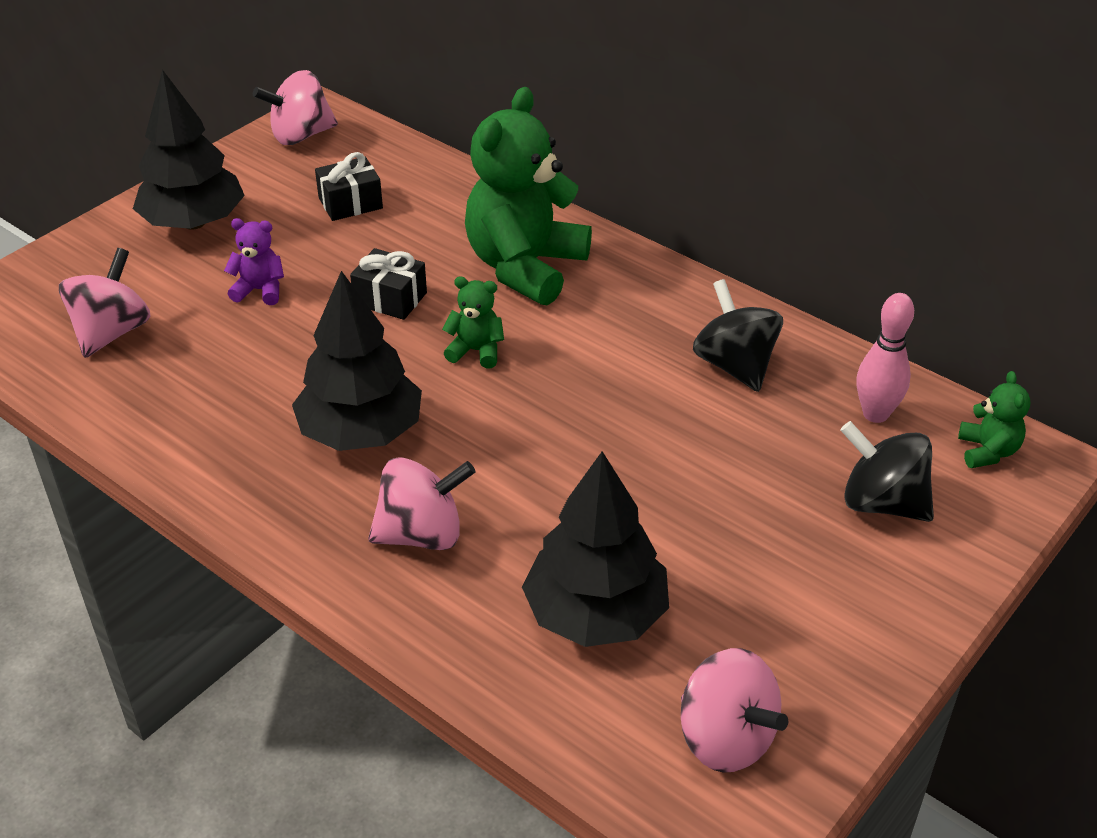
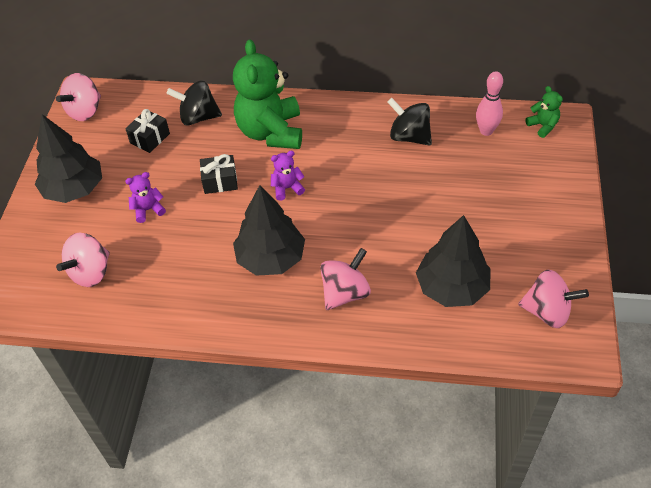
camera: 30 degrees left, 10 degrees up
pink spinning top [59,248,150,358] -> pink spinning top turned 135 degrees counterclockwise [56,233,110,287]
green teddy bear [442,276,504,368] -> purple teddy bear [271,151,305,201]
black spinning top [840,421,934,522] -> black spinning top moved to [166,80,222,126]

